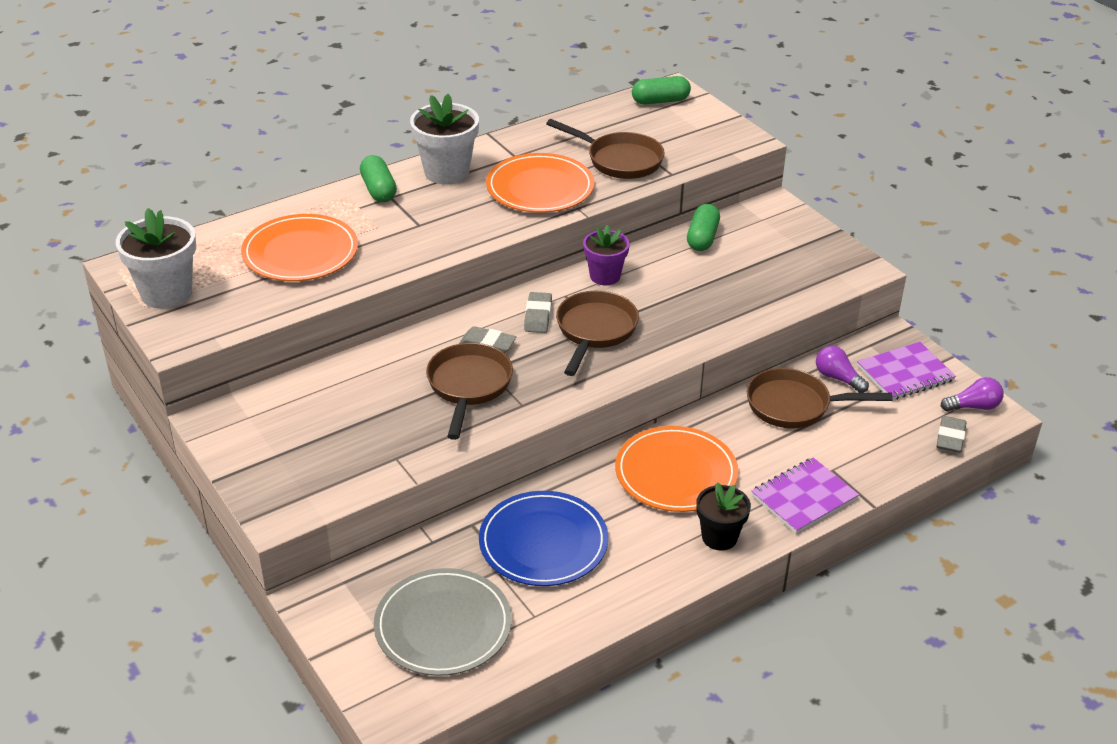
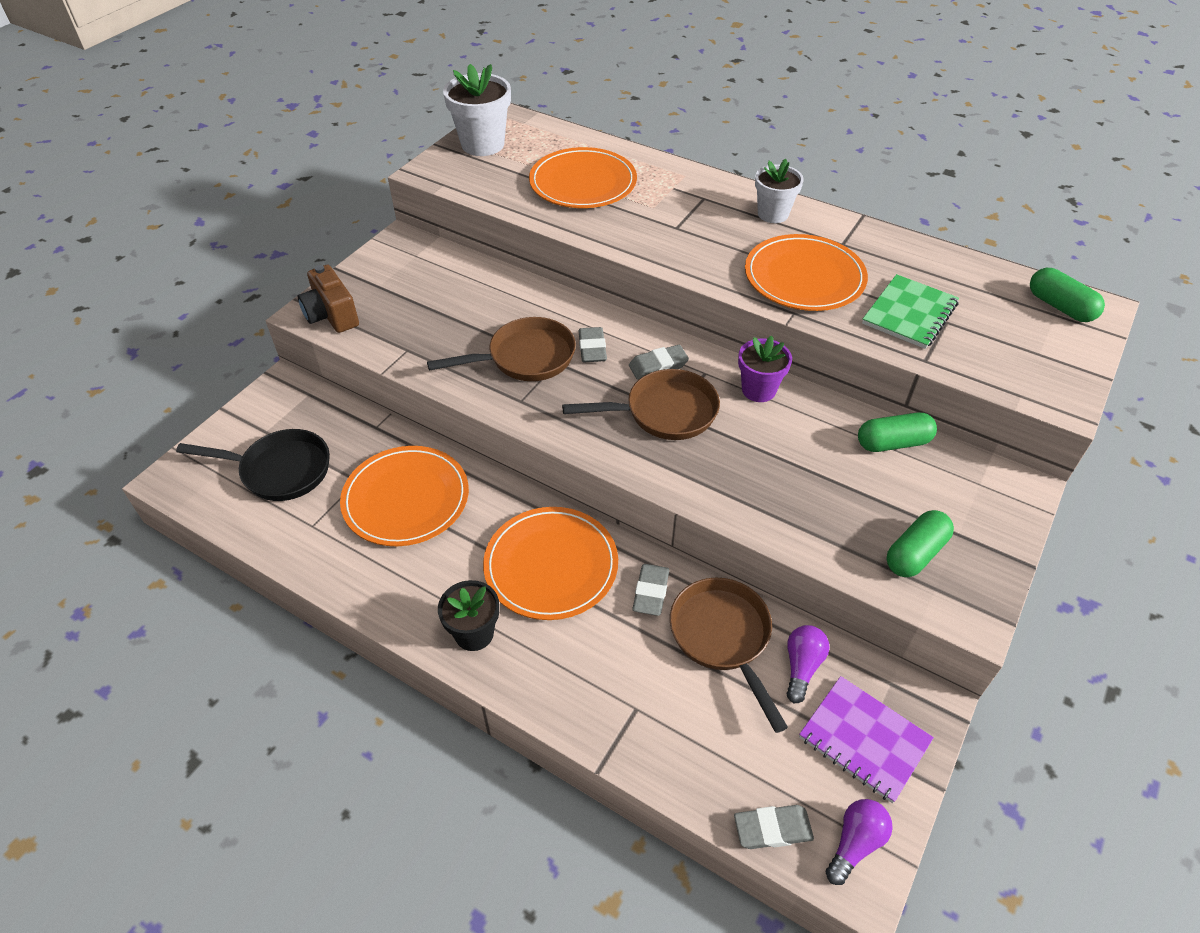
camera: 65 degrees right, 10 degrees up
green capsule [360,155,397,202] -> green capsule moved to [886,510,954,577]
grey plate [374,568,512,676] -> black pan [176,429,330,501]
white flower pot [410,94,479,184] -> white flower pot [755,159,804,223], size x0.66
blue plate [479,491,608,586] -> orange plate [340,446,469,546]
brown pan [546,119,665,179] -> green notebook [862,274,959,349]
purple notebook [751,457,859,534] -> none
purple light bulb [941,377,1004,412] -> purple light bulb turned 105 degrees counterclockwise [826,799,893,885]
none -> brown camera [298,265,359,333]
none -> grey eraser [632,564,669,616]

